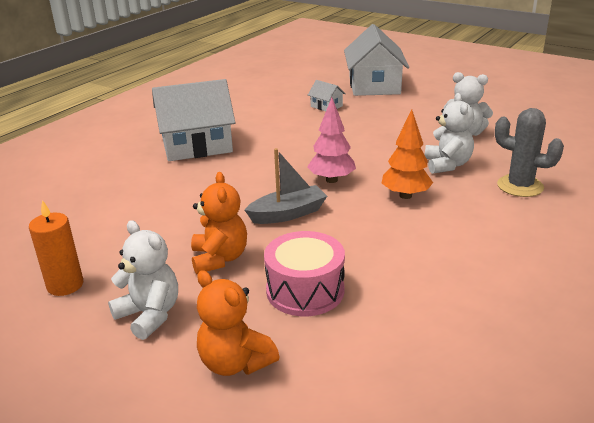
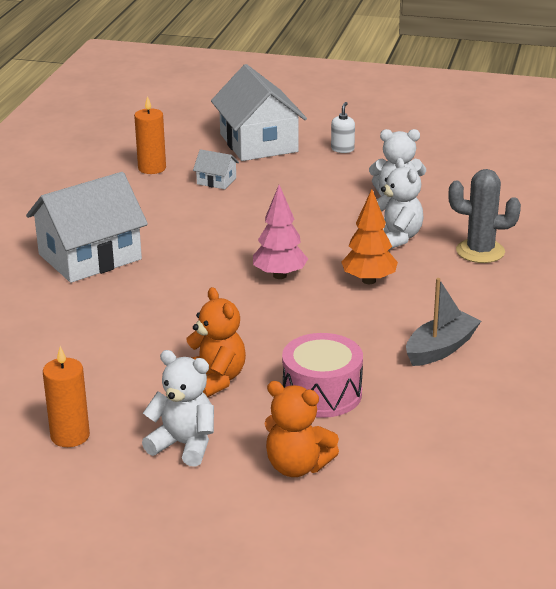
camera: 20 degrees left, 0 degrees up
grey boat [245,148,327,224] -> grey boat moved to [406,278,481,366]
none -> orange candle [134,96,166,174]
none -> white soap dispenser [331,102,355,153]

